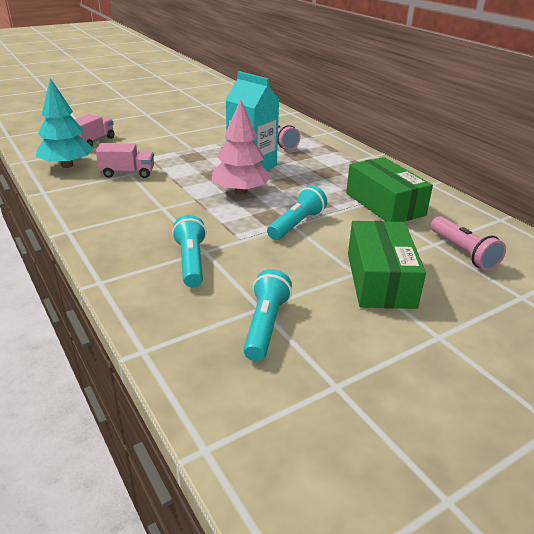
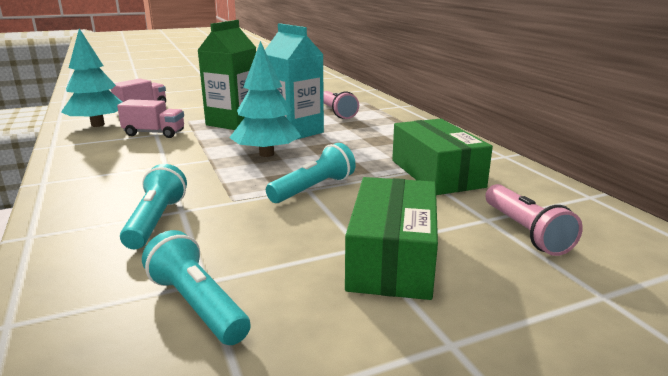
camera: 10 degrees right, 10 degrees down
pink tree [212,99,271,195] -> turquoise tree [229,41,301,157]
turquoise flashlight [243,269,292,361] -> turquoise flashlight turned 60 degrees counterclockwise [142,230,251,345]
none -> green carton [197,20,256,130]

